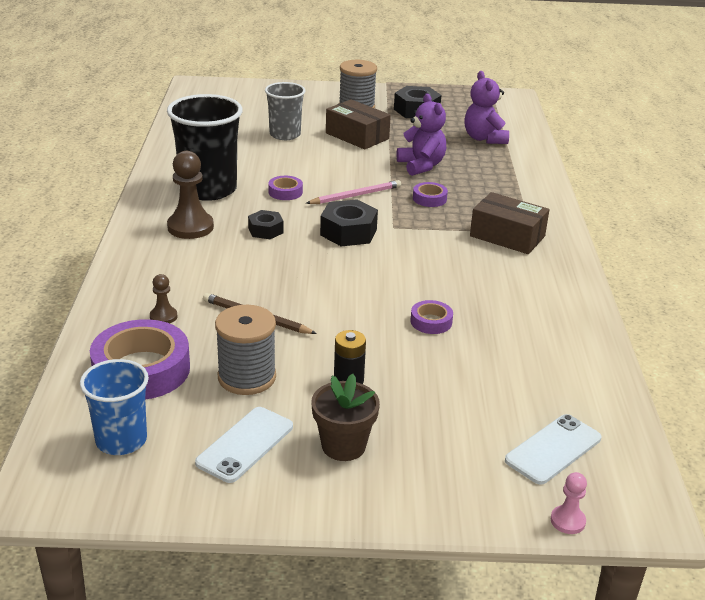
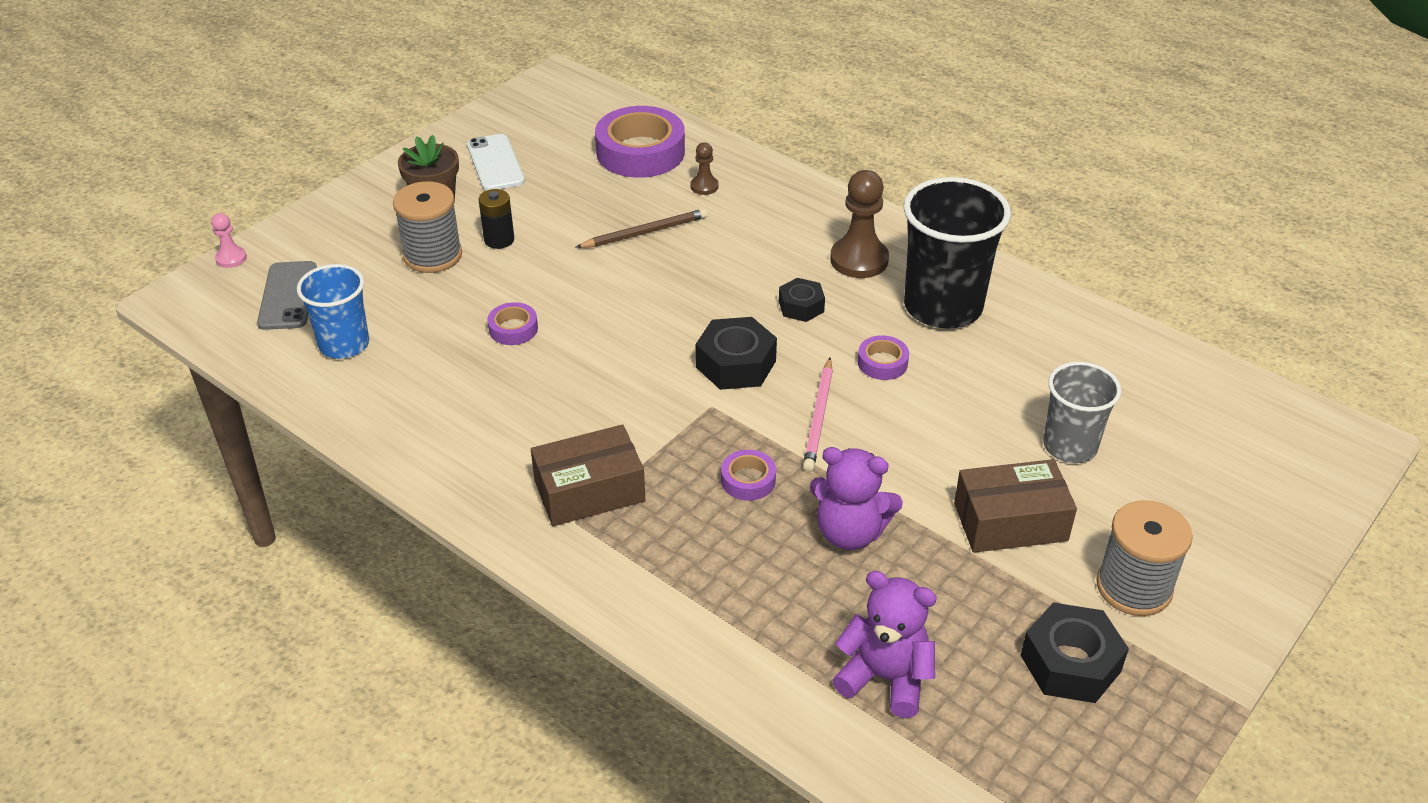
camera: 130 degrees right, 10 degrees up
blue cup [80,359,149,455] -> blue cup moved to [297,264,369,359]
grey spool [215,305,276,395] -> grey spool moved to [393,181,462,273]
white phone [505,414,601,485] -> grey phone [257,261,317,330]

